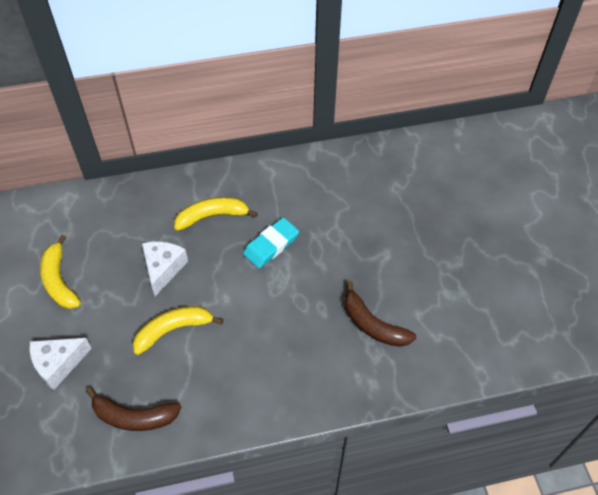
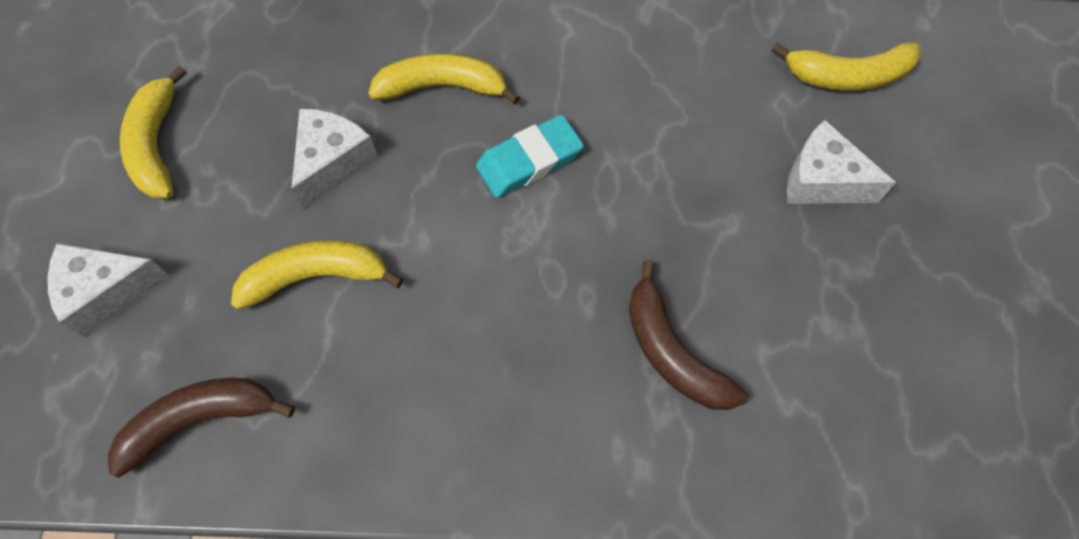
camera: 15 degrees right, 10 degrees up
brown banana [86,387,181,431] -> brown banana turned 135 degrees clockwise [108,378,295,478]
none -> yellow banana [771,42,921,91]
none -> white cheese [787,120,896,204]

